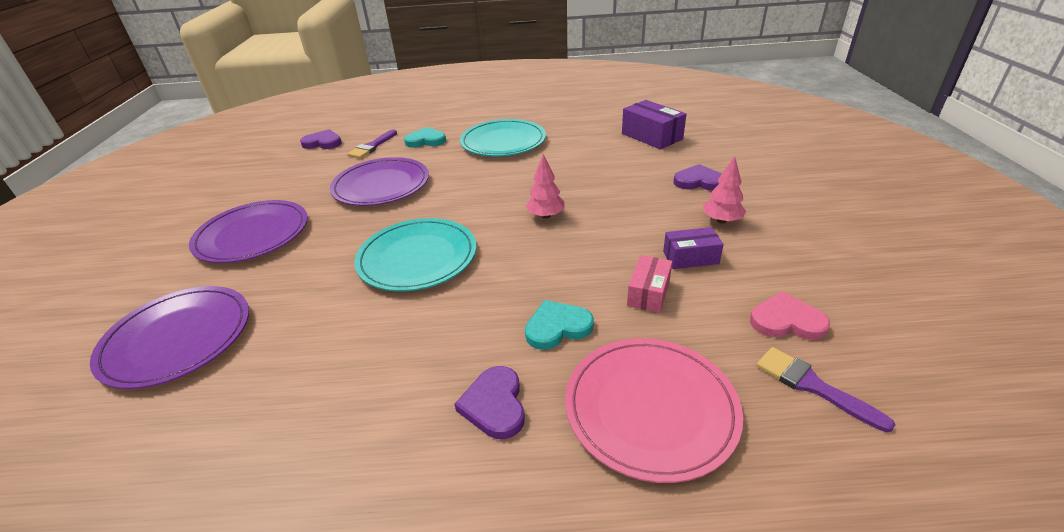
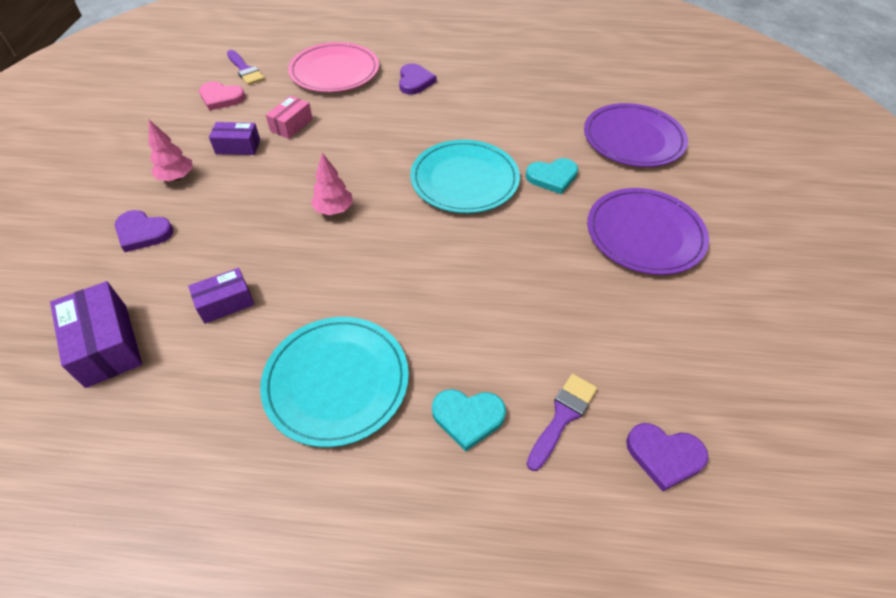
camera: 175 degrees left, 15 degrees up
purple plate [330,157,429,206] -> none
turquoise heart [525,300,594,350] -> turquoise heart moved to [526,158,578,194]
none -> purple box [188,268,254,324]

